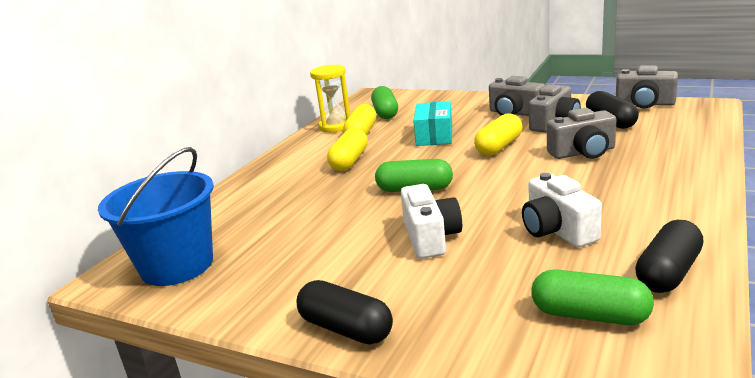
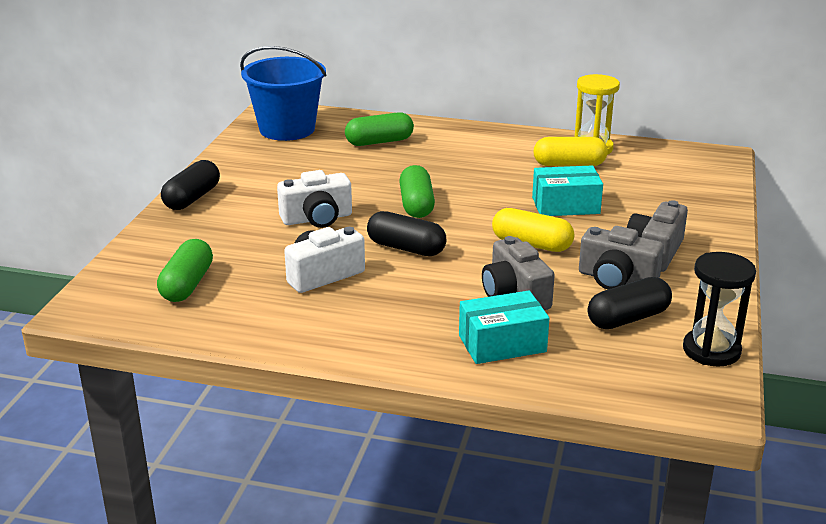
camera: 75 degrees right, 5 degrees up
yellow capsule [327,128,368,171] -> none
green capsule [371,86,398,119] -> green capsule moved to [345,112,414,146]
grey camera [616,66,678,108] -> black hourglass [683,252,756,366]
black capsule [635,220,704,293] -> black capsule moved to [367,211,446,256]
none -> turquoise box [459,291,549,364]

